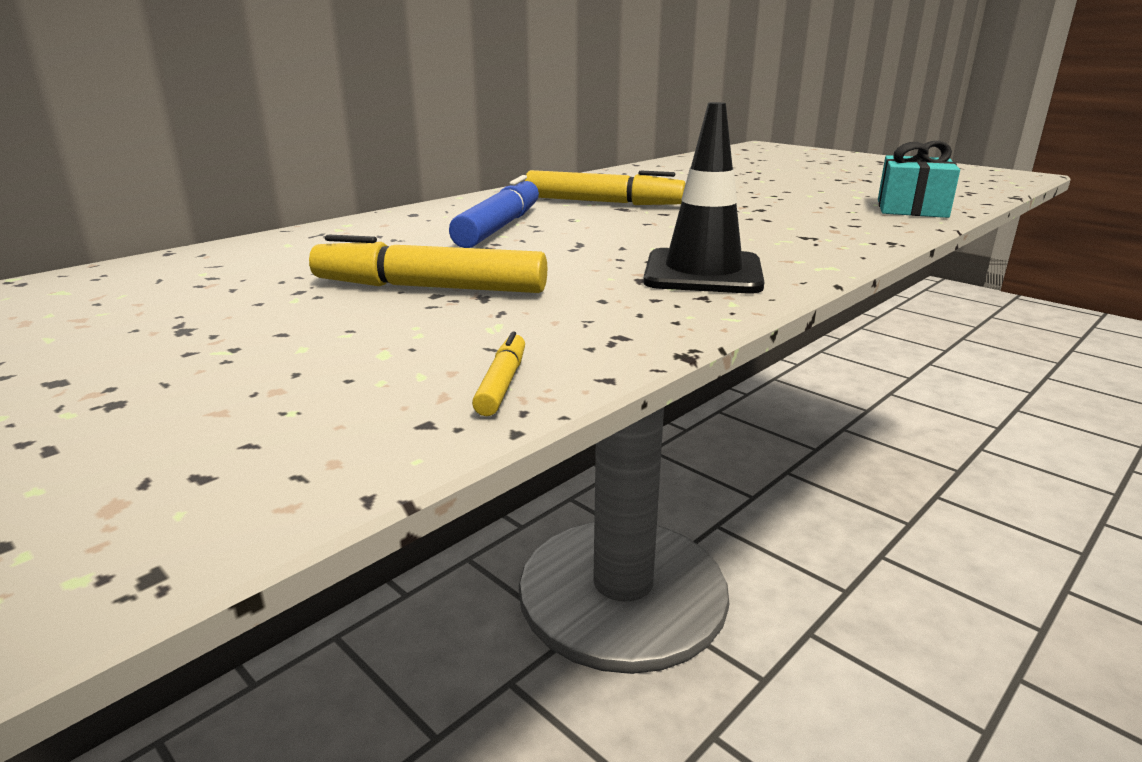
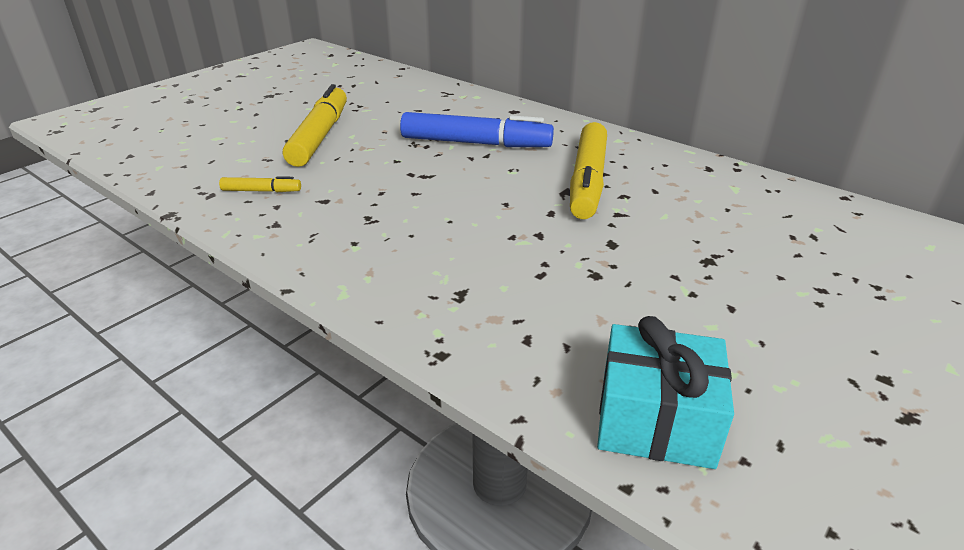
camera: 85 degrees right, 10 degrees up
yellow marker [472,332,525,416] -> yellow marker moved to [219,176,301,192]
black traffic cone [643,102,764,293] -> none

